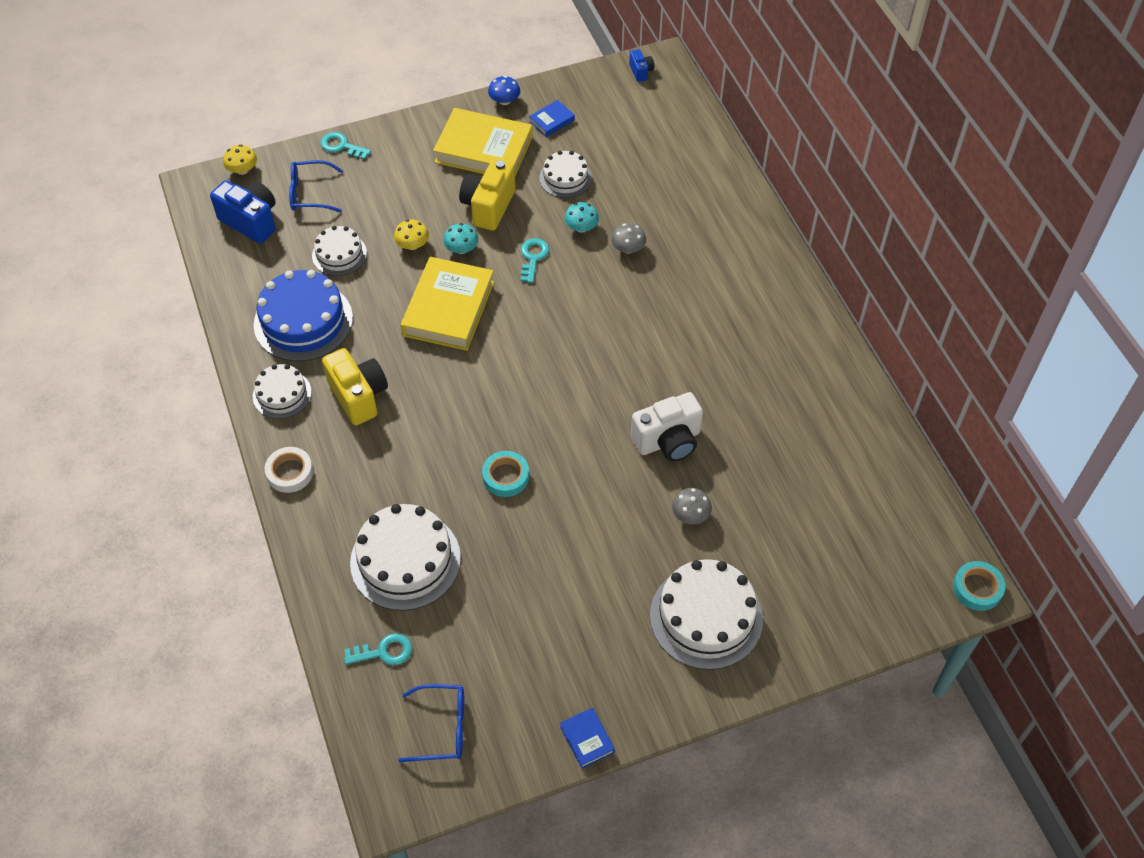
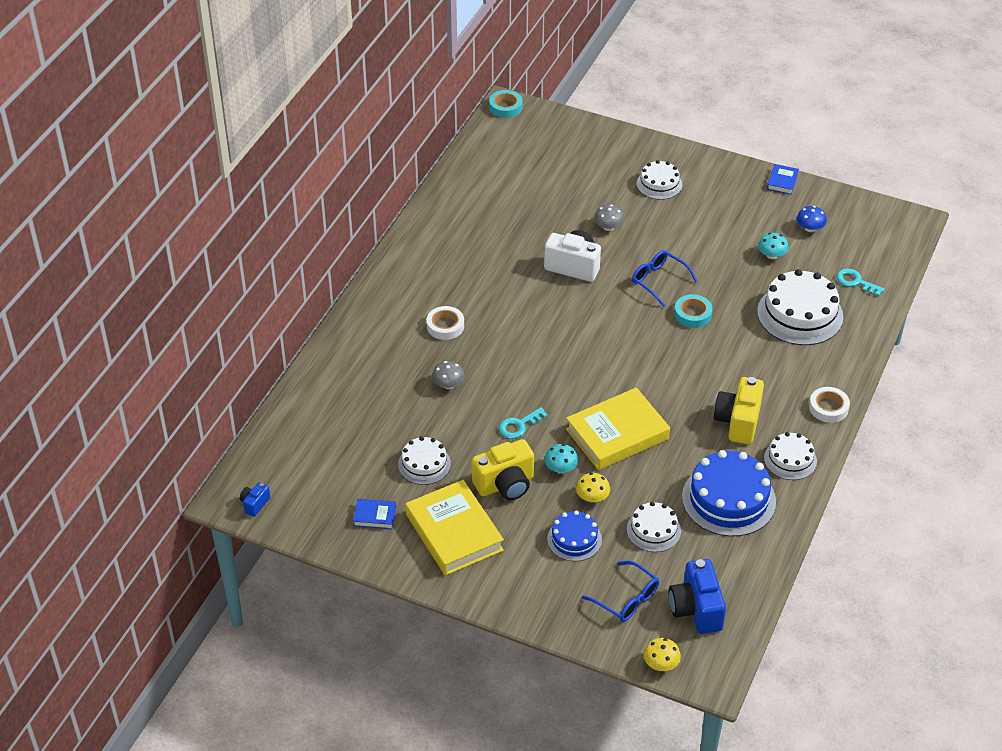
camera: 135 degrees left, 10 degrees down
turquoise key [321,132,371,160] -> none
blue glasses [398,684,464,762] -> blue glasses moved to [632,250,698,307]
blue mushroom [488,76,520,105] -> blue mushroom moved to [797,206,827,232]
turquoise mushroom [564,202,599,233] -> turquoise mushroom moved to [758,233,789,259]
white cake [650,559,763,670] -> white cake [637,160,682,200], size x0.57
none -> white tape [426,306,464,340]
none -> blue cake [547,510,602,561]

